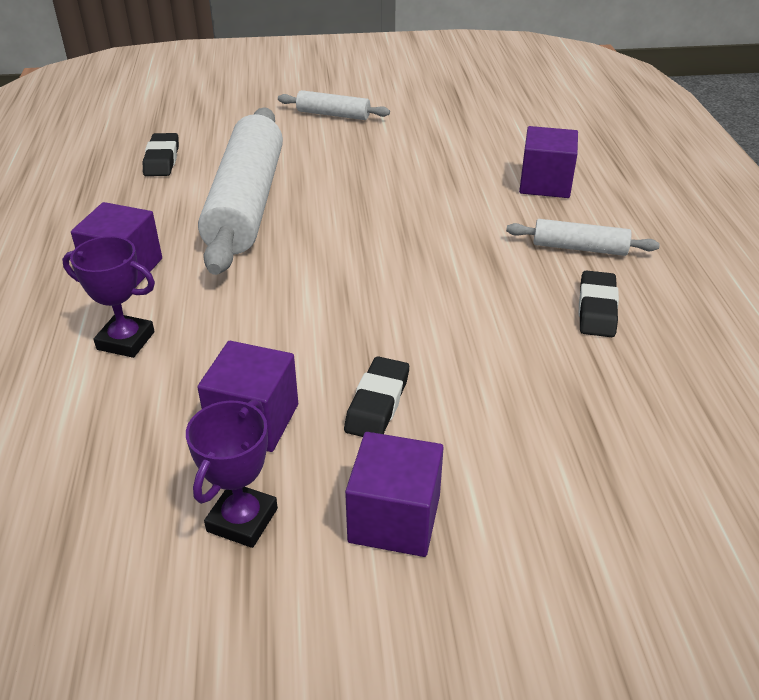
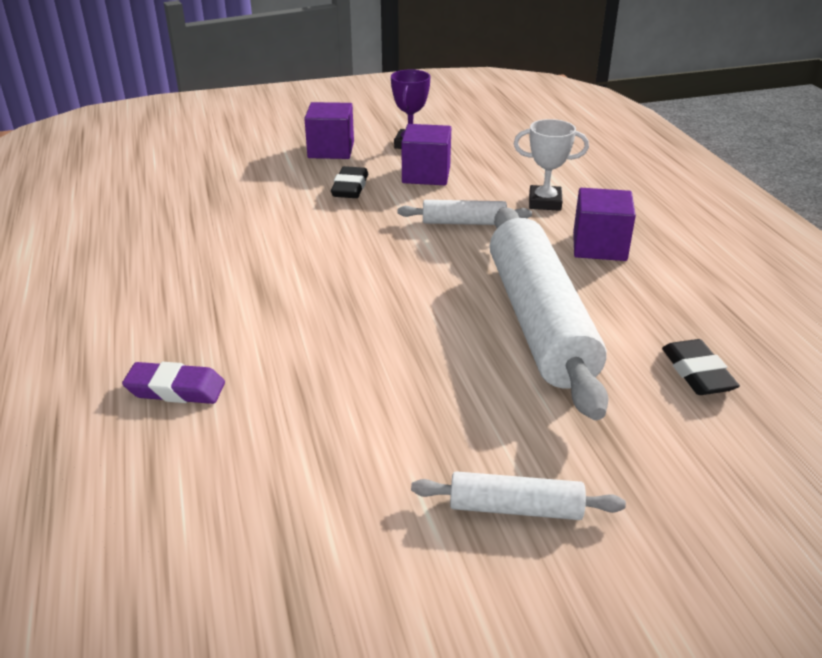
camera: 170 degrees right, 5 degrees down
purple trophy [62,236,155,358] -> white trophy [514,119,589,211]
white rolling pin [506,219,660,256] -> white rolling pin moved to [398,200,532,225]
purple cube [519,126,578,198] -> purple eraser [122,362,225,404]
black eraser [579,270,619,337] -> none

